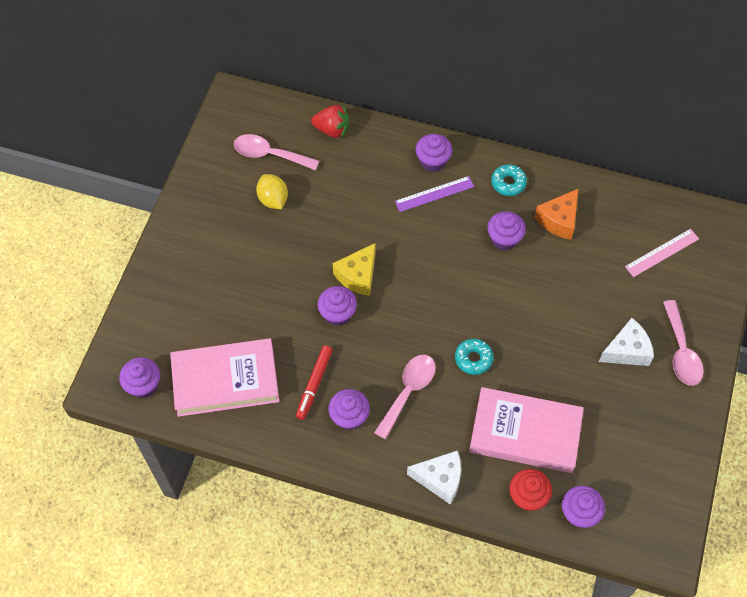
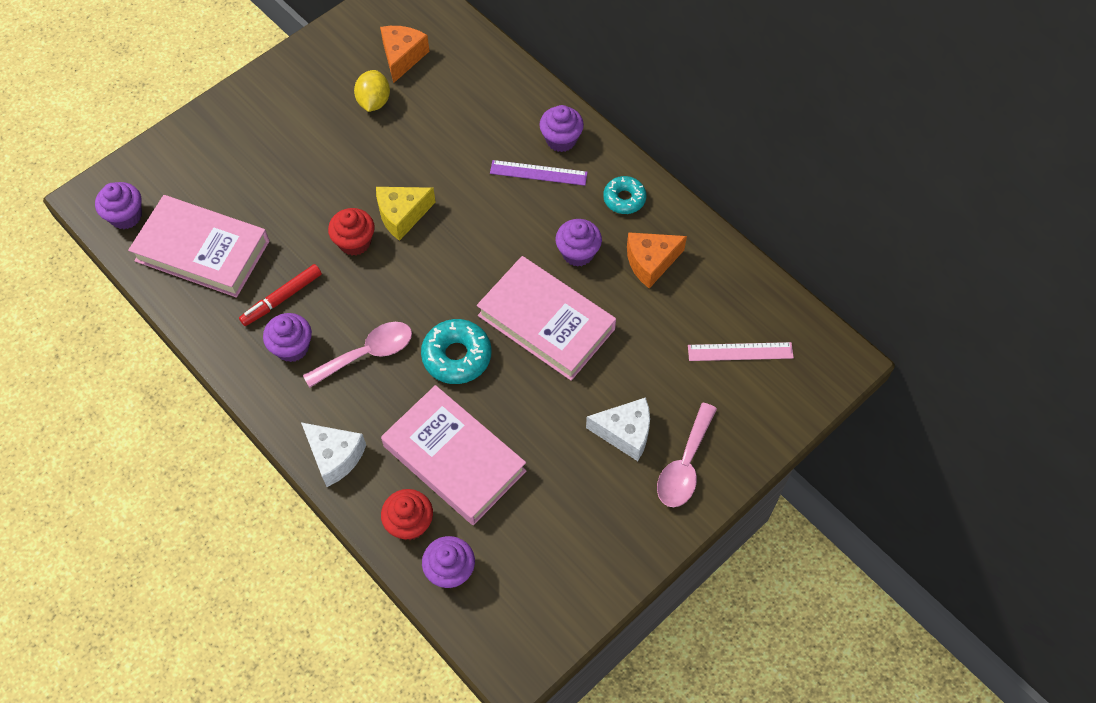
camera: 30 degrees right, 0 degrees up
pink spoon [234,134,319,171] -> orange cheese [380,26,429,83]
red strawberry [311,105,349,138] -> none
purple cupcake [317,286,357,326] -> red cupcake [328,208,375,255]
turquoise donut [455,339,493,375] -> turquoise donut [421,319,491,384], size x1.52
none -> pink book [477,256,616,381]

